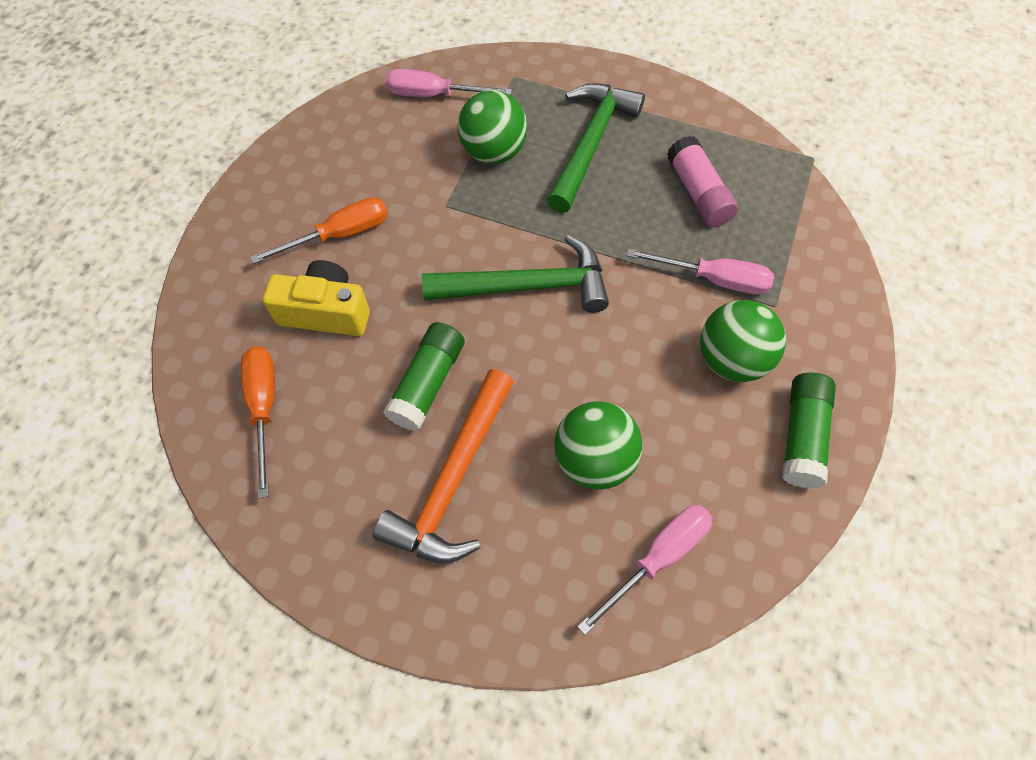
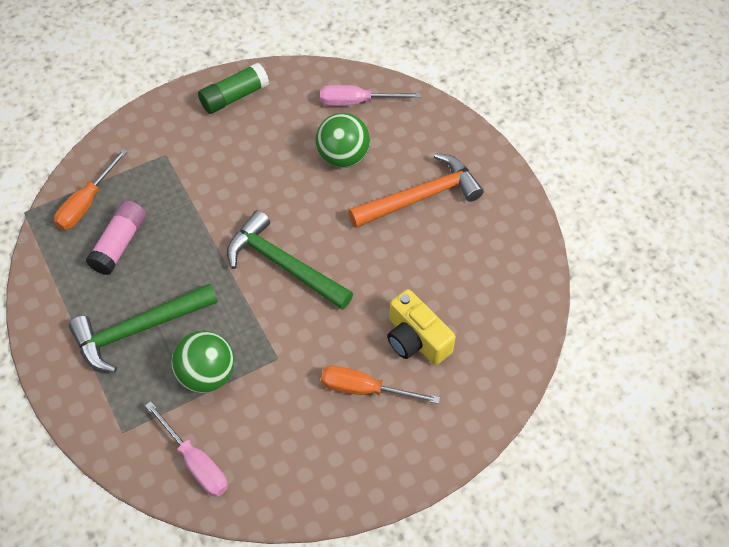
camera: 140 degrees left, 5 degrees down
orange screwdriver [241,347,275,498] -> orange screwdriver moved to [54,149,128,230]
green glue stick [383,322,465,431] -> none
pink screwdriver [627,249,774,295] -> none
green ball [700,300,786,382] -> none

